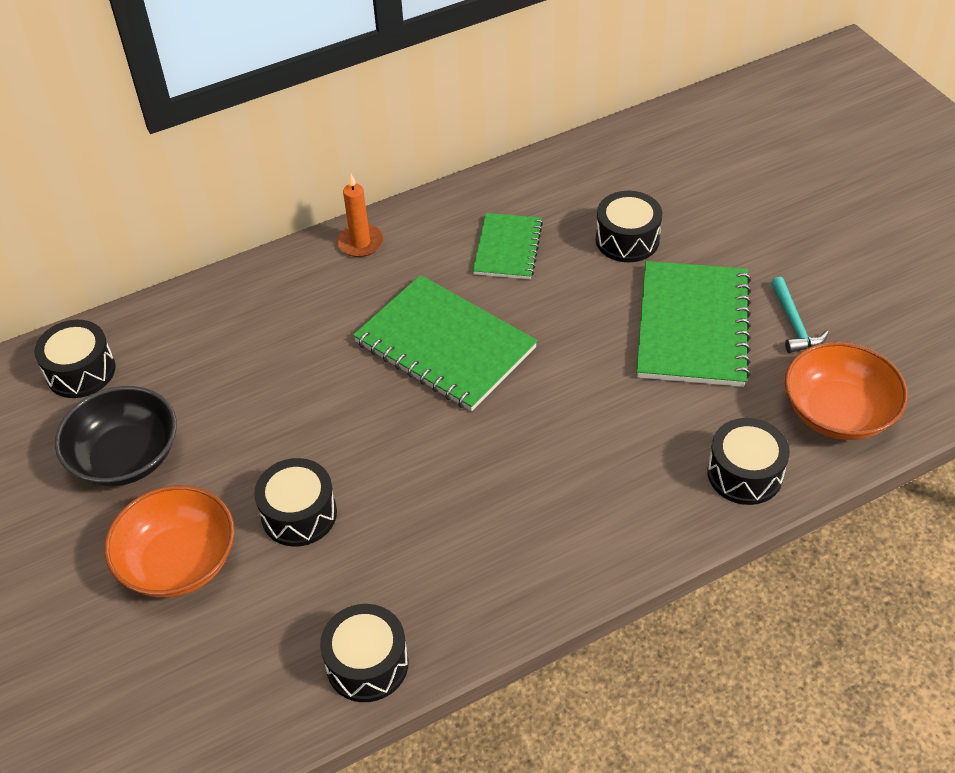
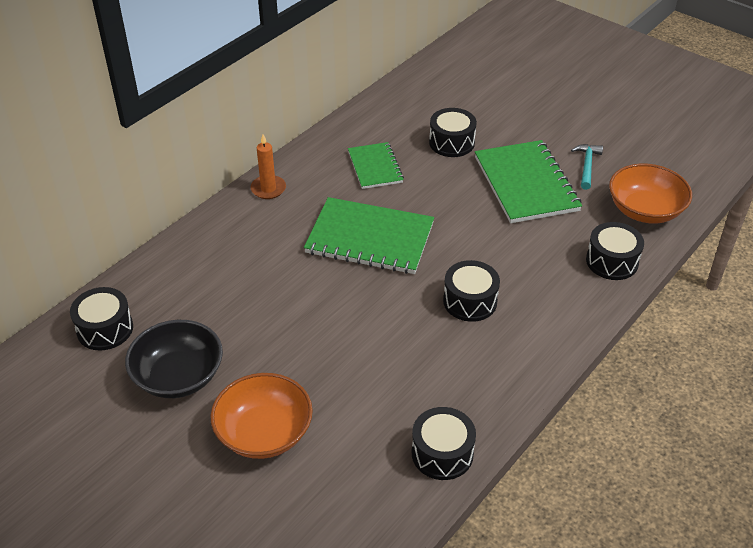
camera: 25 degrees left, 5 degrees down
black drum [254,458,337,547] -> black drum moved to [443,260,500,322]
turquoise hammer [771,277,829,353] -> turquoise hammer turned 135 degrees counterclockwise [571,144,603,190]

